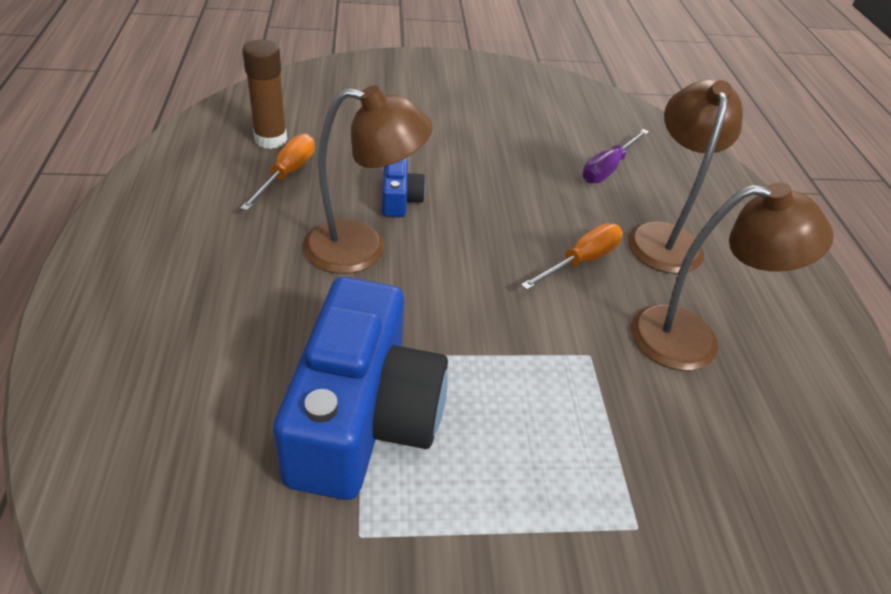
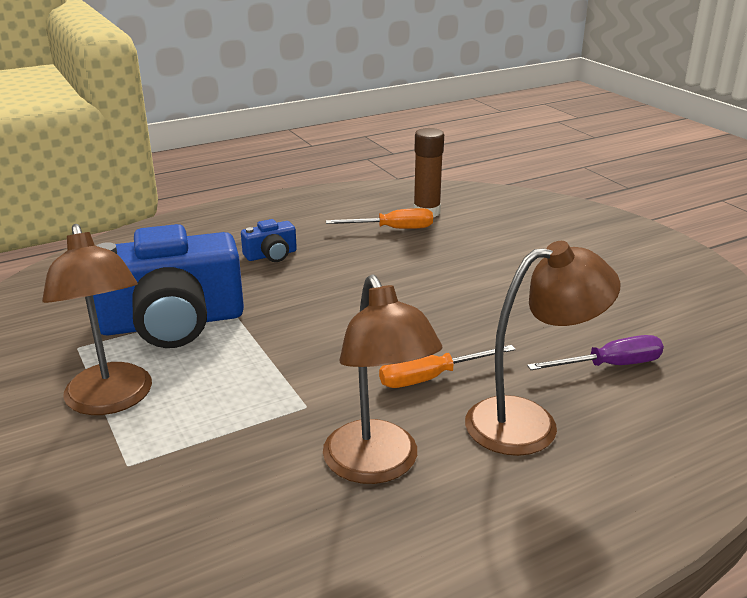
camera: 70 degrees right, 15 degrees down
brown lamp [303,85,433,274] -> brown lamp moved to [42,224,152,415]
blue camera [382,158,426,217] -> blue camera moved to [241,219,297,262]
orange screwdriver [521,223,623,290] -> orange screwdriver turned 135 degrees clockwise [379,345,516,388]
purple screwdriver [582,129,649,183] -> purple screwdriver turned 150 degrees clockwise [527,335,664,370]

